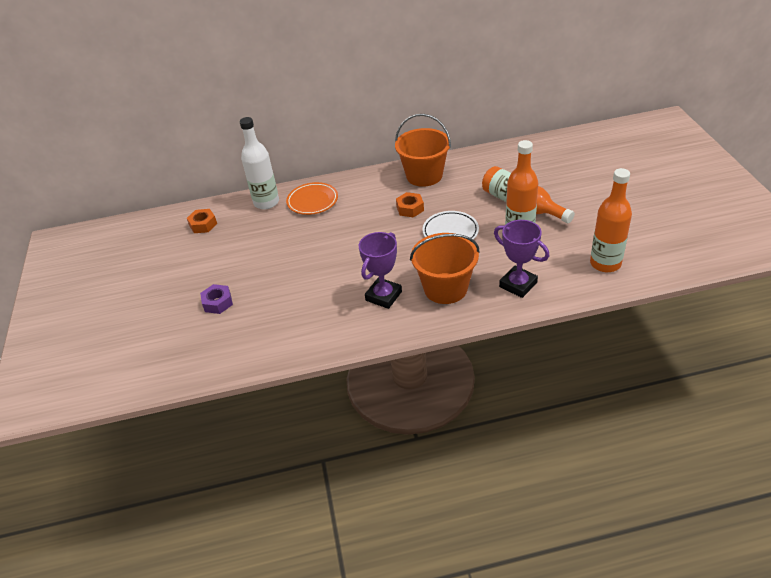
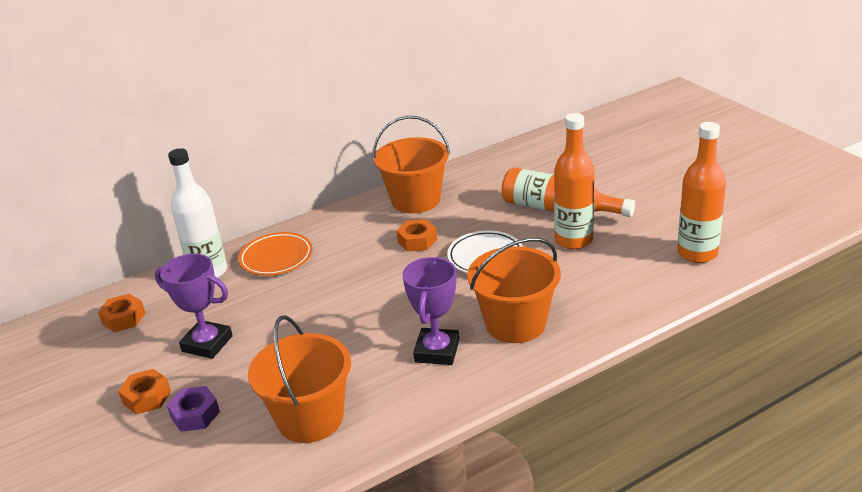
camera: 20 degrees left, 10 degrees down
purple trophy [494,220,549,298] -> purple trophy moved to [155,253,233,359]
none -> orange nut [118,369,171,415]
none -> orange bucket [248,315,351,443]

